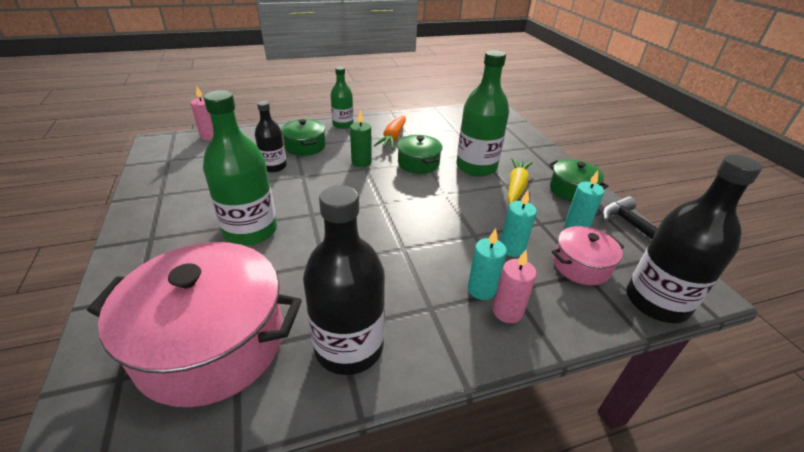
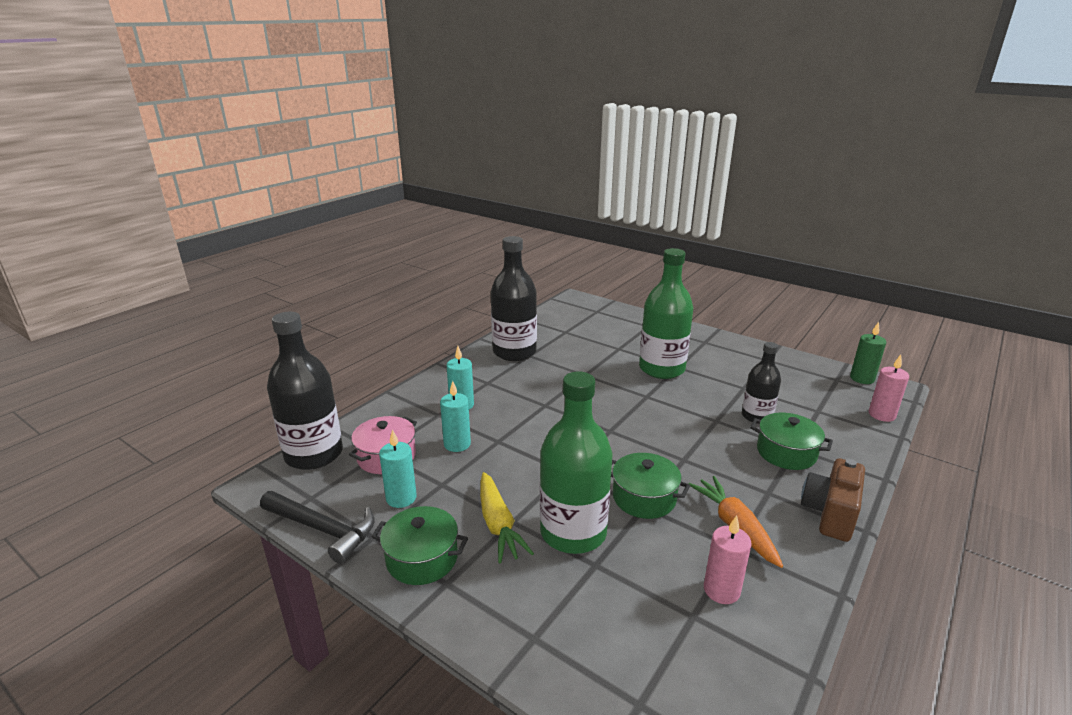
camera: 145 degrees right, 10 degrees down
pink pot [87,242,302,407] -> none
green bottle [331,67,354,129] -> brown camera [801,458,865,542]
green candle [350,110,372,167] -> green candle moved to [850,322,886,384]
pink candle [493,250,537,323] -> pink candle moved to [704,515,752,604]

